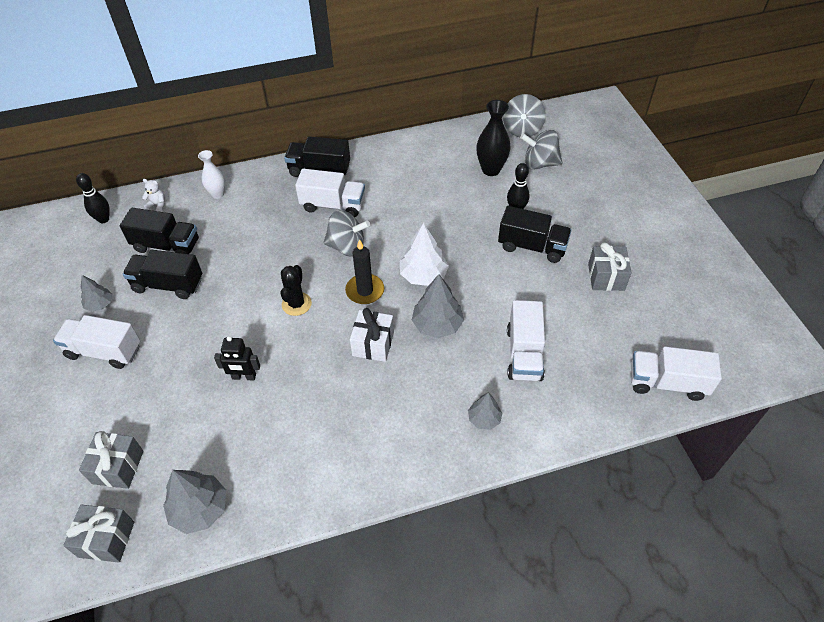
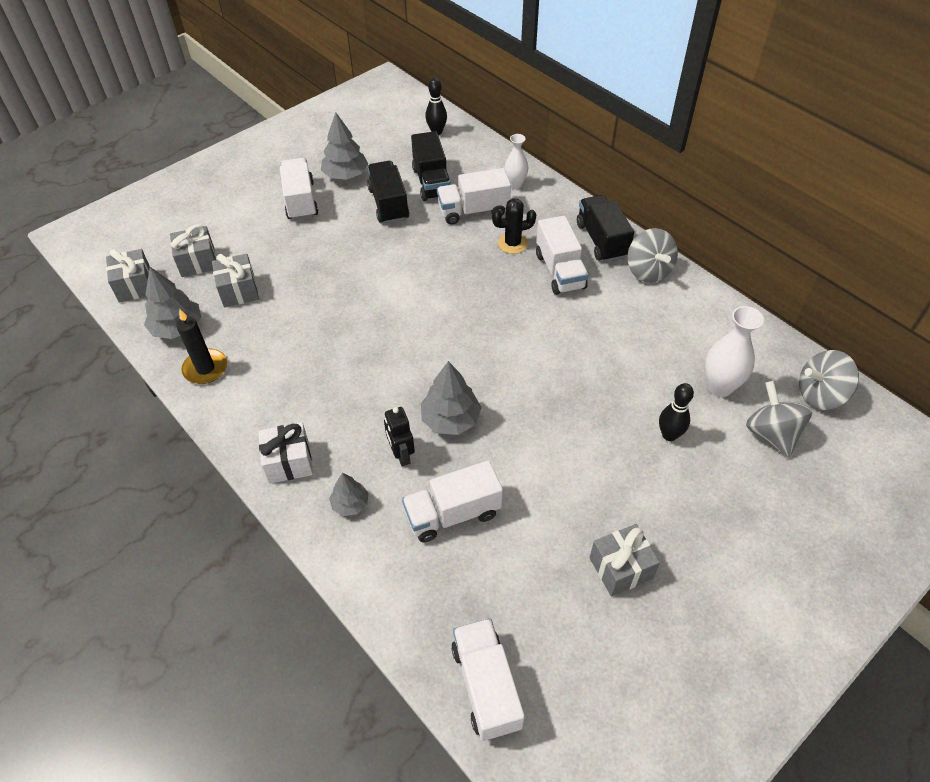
camera: 65 degrees right, 0 degrees up
grey tree [81,275,112,312] -> grey tree [321,112,368,180], size x1.66
white teddy bear [142,179,165,212] -> none
black robot [214,336,260,381] -> black robot moved to [384,407,415,466]
black cactus [280,265,312,316] -> black cactus moved to [492,198,536,254]
grey spinning top [323,210,370,256] -> grey spinning top moved to [627,228,678,283]
black candle [345,239,384,304] -> black candle moved to [176,309,227,384]
white gift [350,308,394,362] -> white gift moved to [258,422,313,484]
white tree [400,223,449,286] -> none
black vase [476,100,511,176] -> white vase [705,306,764,397]
black truck [498,206,572,263] -> none
none -> grey gift [212,254,259,308]
none -> white truck [437,168,511,225]

